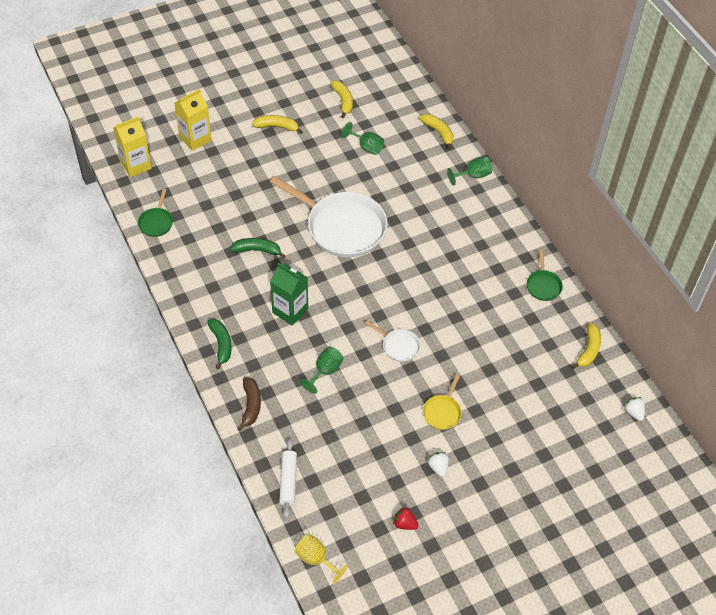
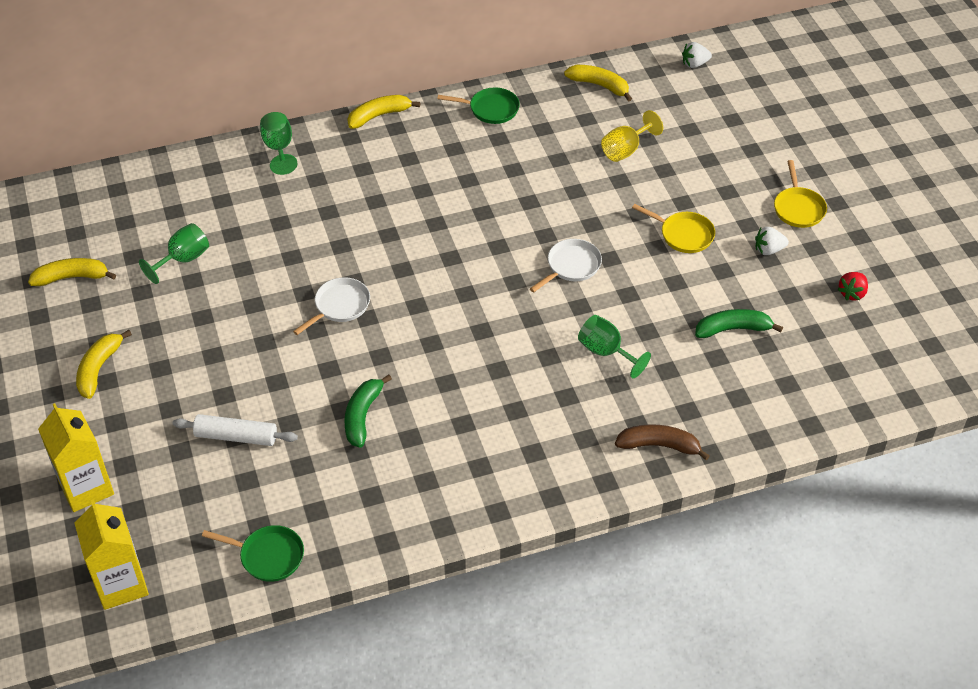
camera: 80 degrees left, 5 degrees down
green banana [207,319,232,369] -> green banana moved to [695,309,783,338]
white pan [270,176,387,257] -> white pan [293,277,370,335], size x0.44
green carton [270,263,308,326] -> none
white rolling pin [279,439,297,518] -> white rolling pin moved to [173,414,298,446]
yellow goblet [294,533,348,584] -> yellow goblet moved to [601,110,663,162]
yellow banana [419,114,454,150] -> yellow banana moved to [347,95,420,129]
none -> yellow pan [774,160,827,228]

